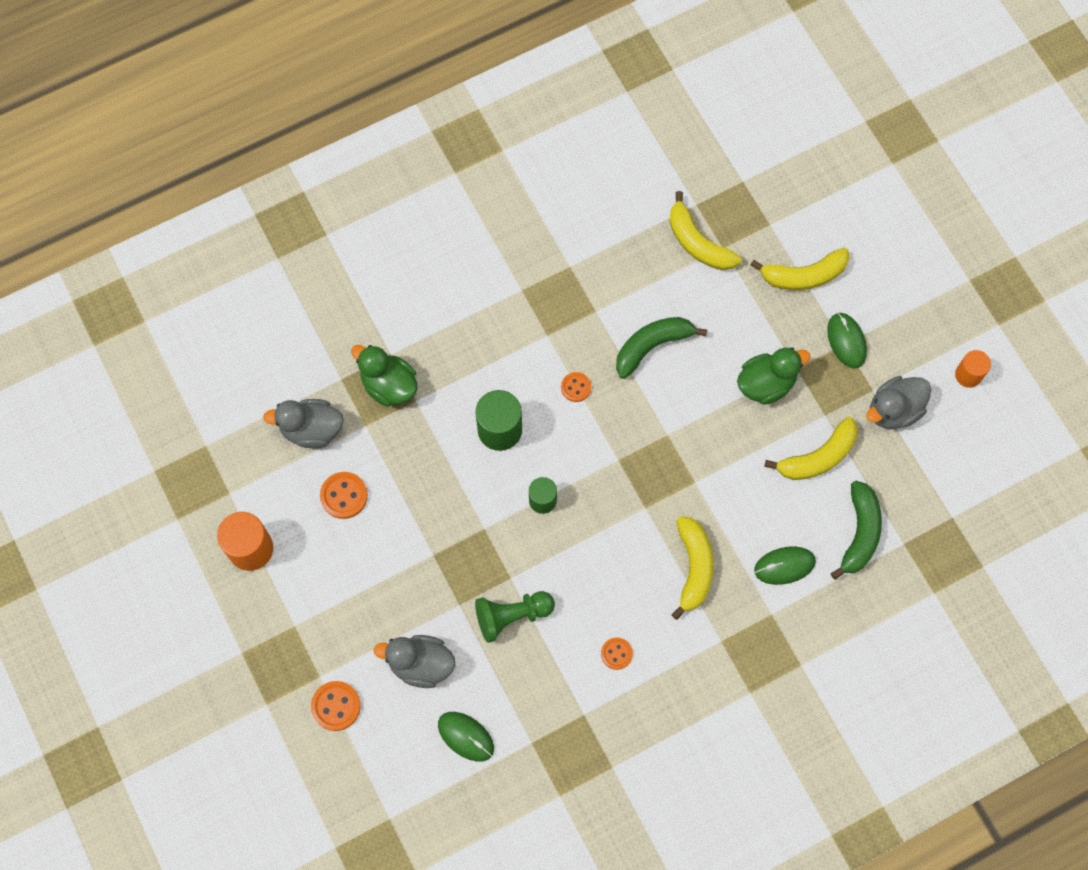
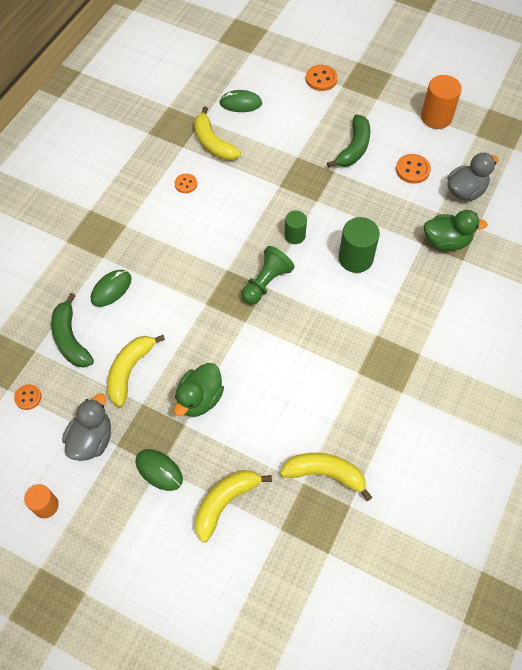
camera: 145 degrees right, 10 degrees down
grey duck [373,635,455,688] -> none
green pawn [475,591,555,643] -> green pawn moved to [241,246,295,304]
orange button [561,372,591,402] -> orange button moved to [14,384,42,410]
green banana [616,317,707,379] -> green banana moved to [327,114,371,168]
yellow banana [671,516,714,620] -> yellow banana moved to [194,107,241,160]

